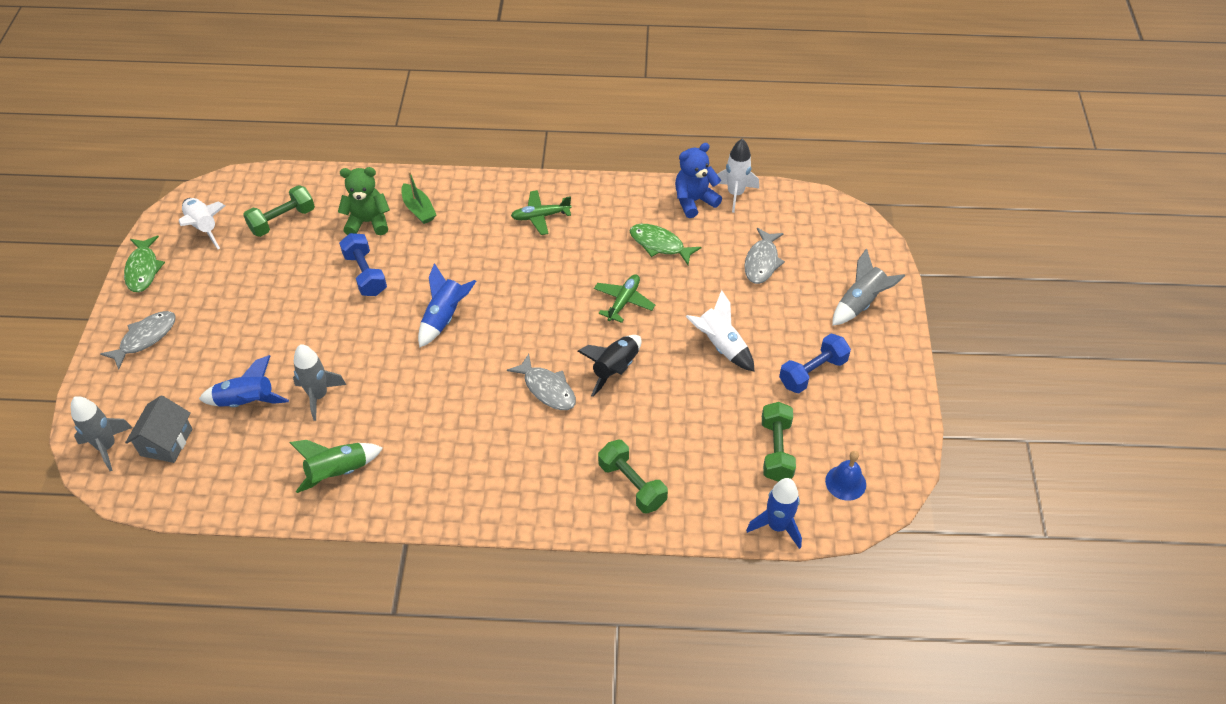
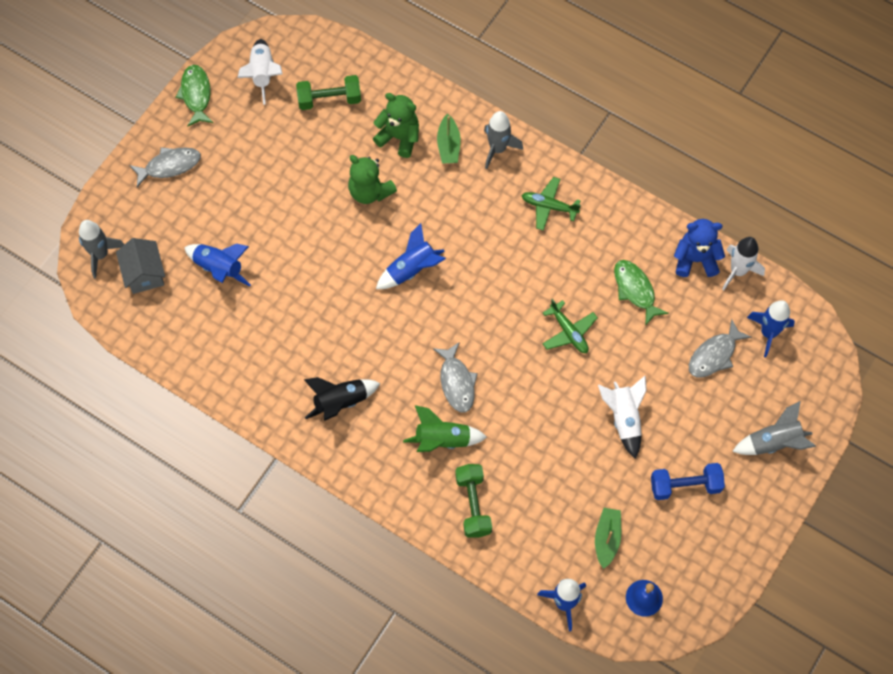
camera: 30 degrees right, 15 degrees up
green fish [124,236,165,292] -> green fish turned 150 degrees clockwise [175,65,213,127]
grey house [125,396,193,463] -> grey house turned 60 degrees counterclockwise [116,238,165,294]
green rocket [289,440,383,493] -> green rocket moved to [403,405,487,452]
grey rocket [293,344,346,421] -> grey rocket moved to [484,111,523,169]
blue dumbbell [339,233,387,296] -> green teddy bear [348,155,397,204]
black rocket [578,335,642,397] -> black rocket moved to [304,377,380,421]
green plane [594,275,655,323] -> green plane turned 90 degrees clockwise [542,299,598,353]
green dumbbell [762,402,796,482] -> green boat [595,508,621,569]
none -> blue rocket [747,300,795,357]

